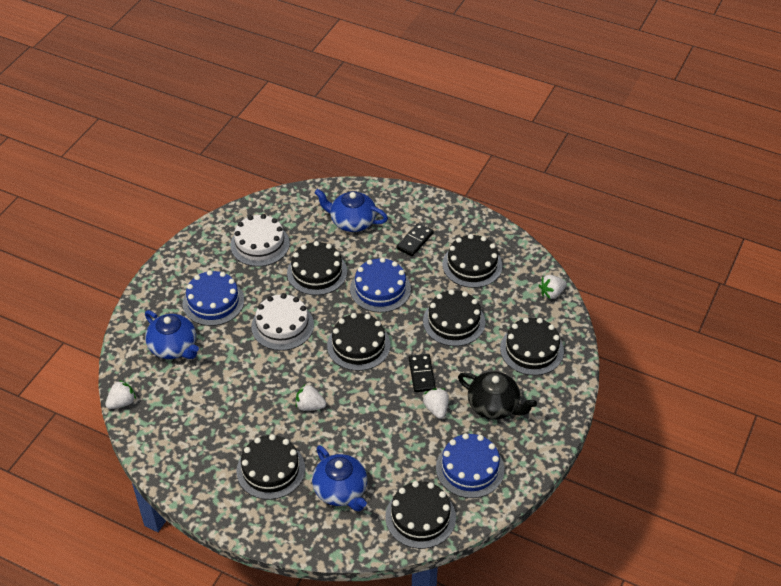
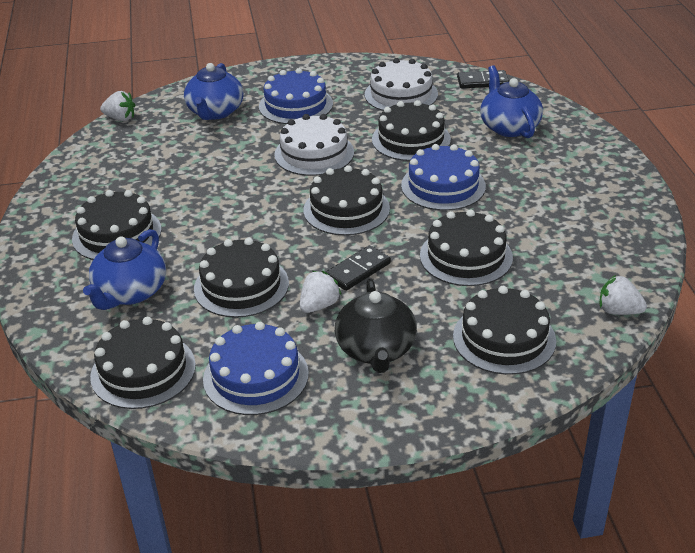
camera: 55 degrees right, 10 degrees down
white strawberry [296,384,326,411] -> none
black domino [396,223,434,257] -> black domino moved to [457,70,509,88]
black cake [442,234,502,288] -> black cake moved to [194,238,289,318]

